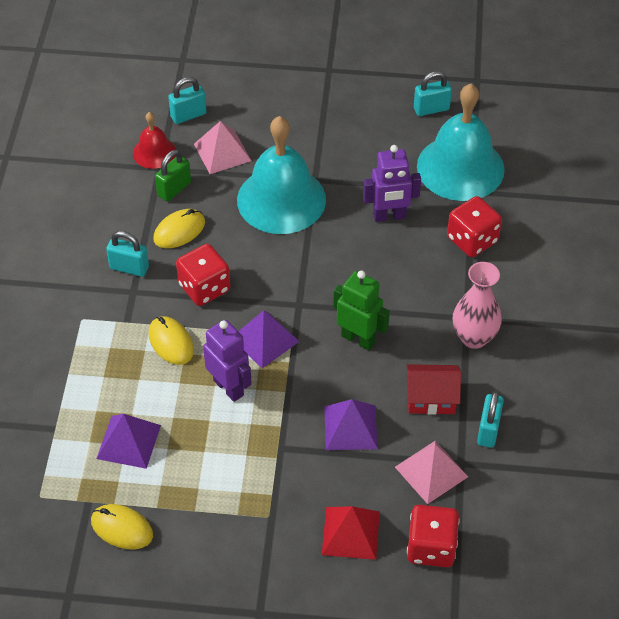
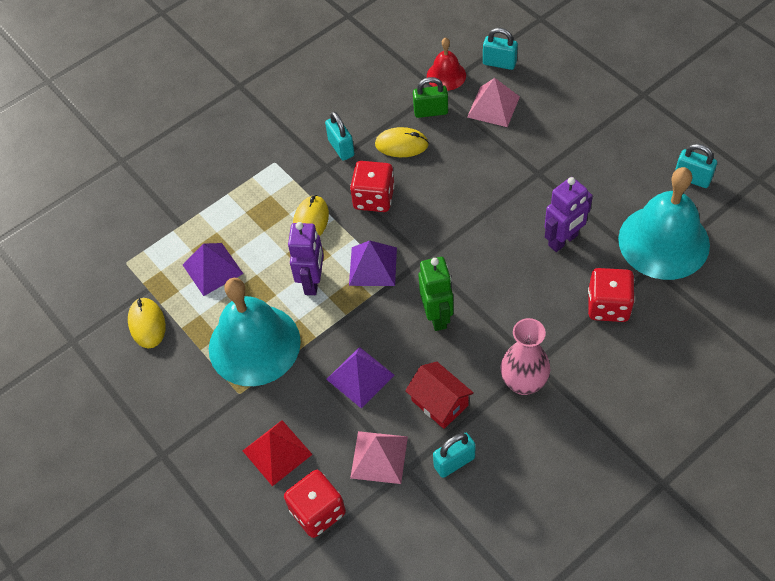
camera: 50 degrees right, 5 degrees up
turquoise bell [237,116,326,234] -> turquoise bell moved to [209,278,301,386]
purple robot [363,145,421,222] -> purple robot turned 75 degrees counterclockwise [544,177,593,252]

